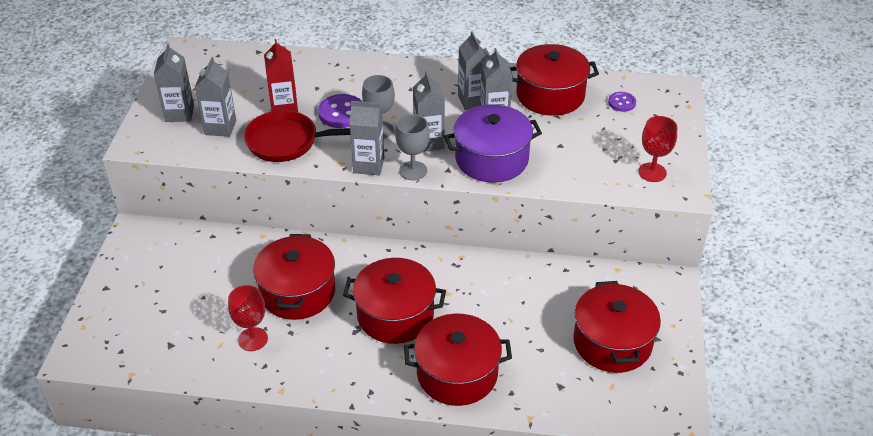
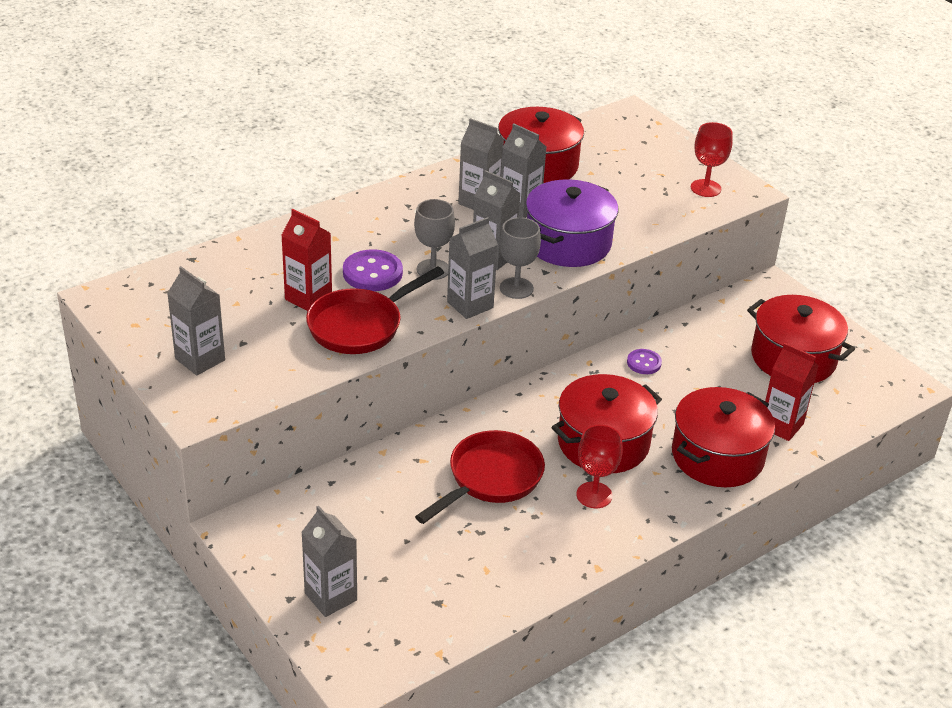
camera: 45 degrees left, 5 degrees down
grey carton [195,57,236,137] -> grey carton moved to [301,506,357,617]
red goblet [228,285,268,351] -> red goblet moved to [576,425,623,508]
red pot [253,234,335,320] -> red pan [415,430,545,524]
purple button [608,92,636,112] -> purple button moved to [627,349,662,374]
none -> red carton [765,343,819,441]

